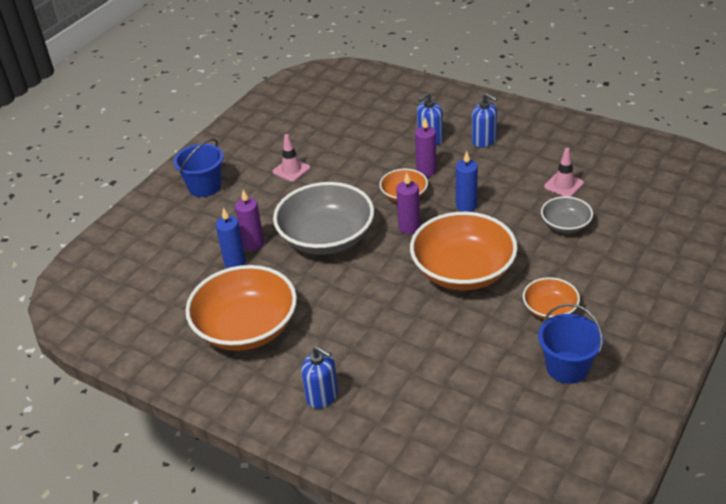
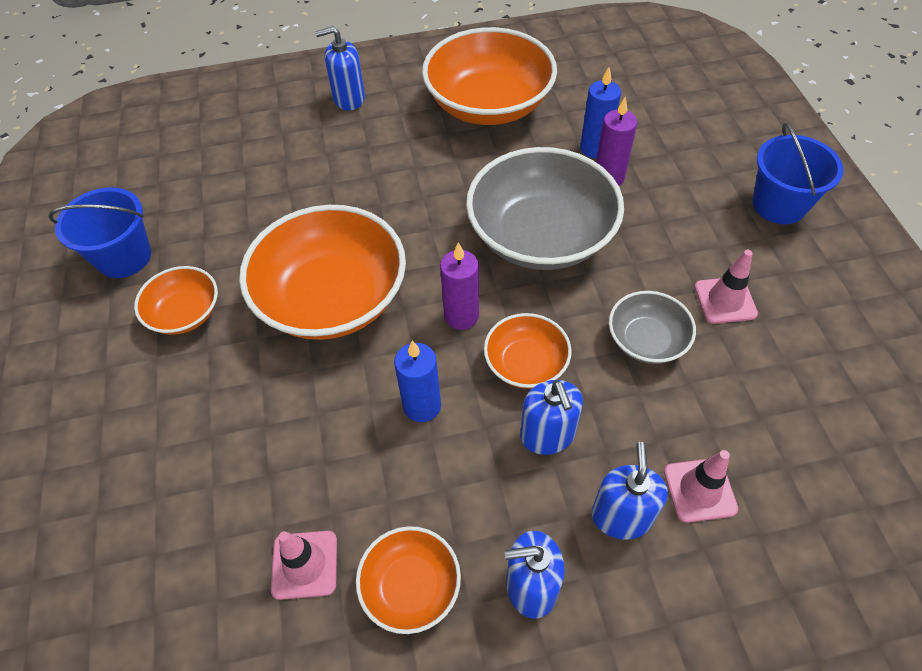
camera: 135 degrees right, 15 degrees up
purple candle [415,118,437,177] -> blue soap dispenser [520,380,583,455]
grey bowl [541,196,593,233] -> grey bowl moved to [609,291,696,364]
none -> orange bowl [356,526,461,634]
none -> pink traffic cone [664,450,738,523]

